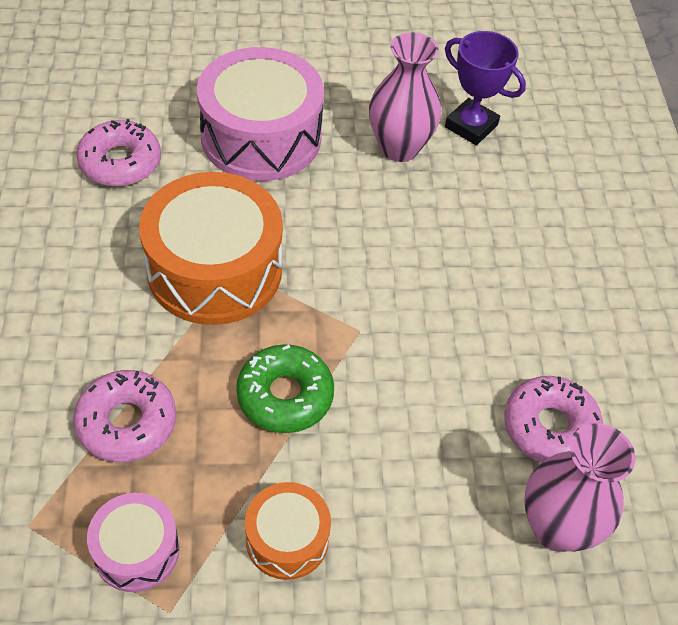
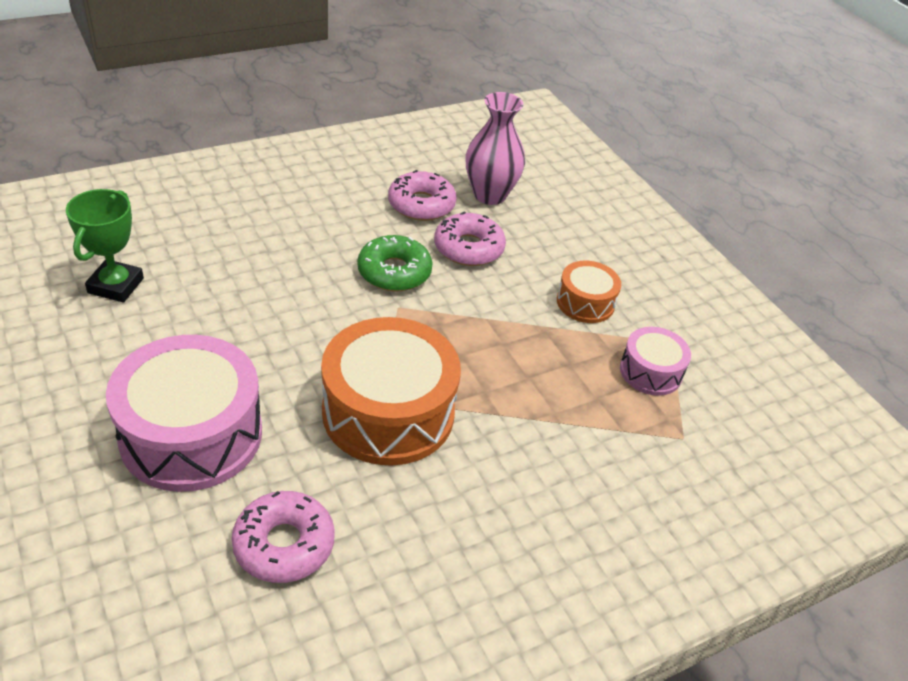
camera: 115 degrees left, 10 degrees down
pink donut [73,370,176,462] -> pink donut moved to [434,211,506,266]
green donut [236,345,334,433] -> green donut moved to [357,235,432,291]
pink vase [369,32,441,162] -> none
purple trophy [445,31,526,145] -> green trophy [66,189,144,302]

